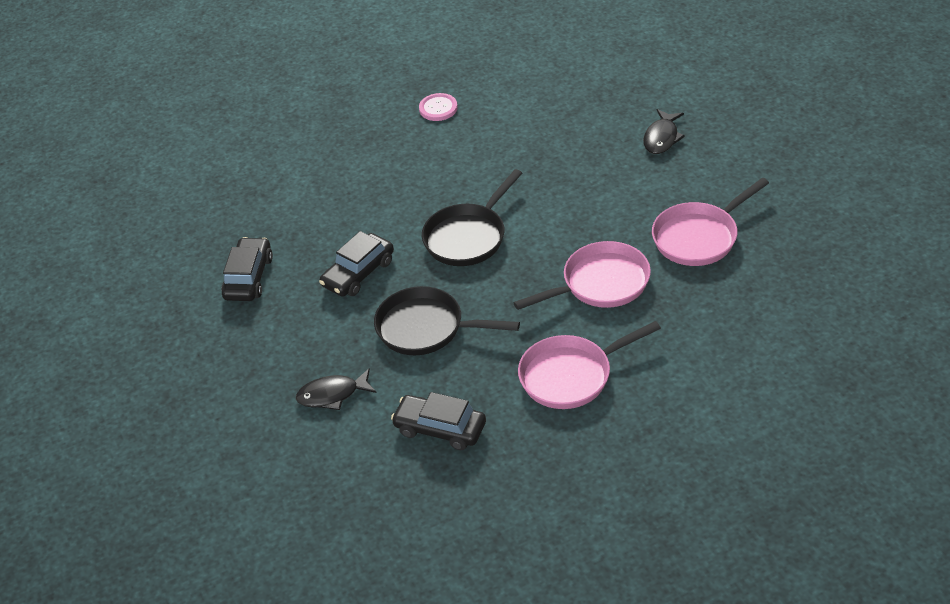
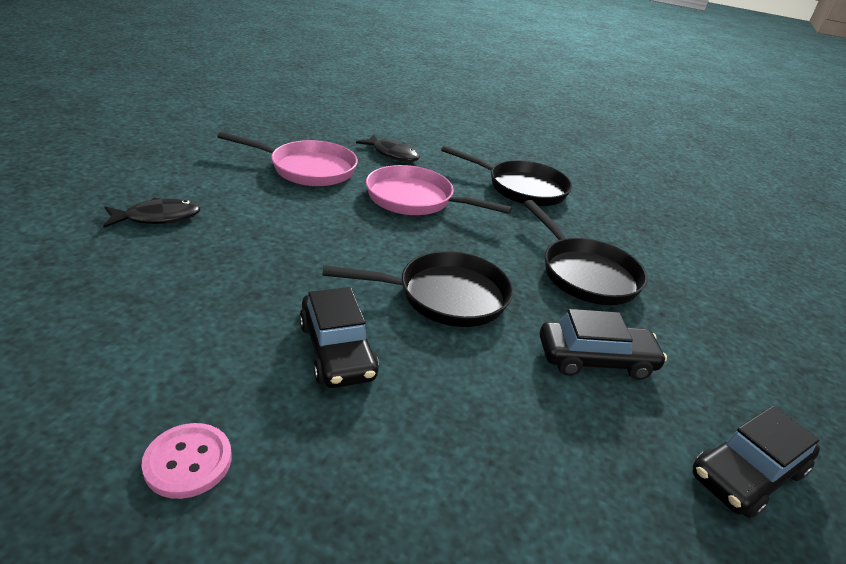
camera: 140 degrees left, 10 degrees down
black fish [296,368,377,410] -> black fish moved to [356,134,420,162]
black car [391,392,486,450] -> black car moved to [299,287,379,388]
pink pan [518,321,661,409] -> black pan [441,145,572,206]

